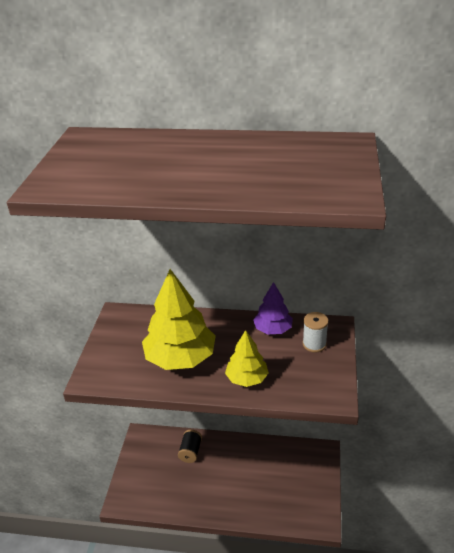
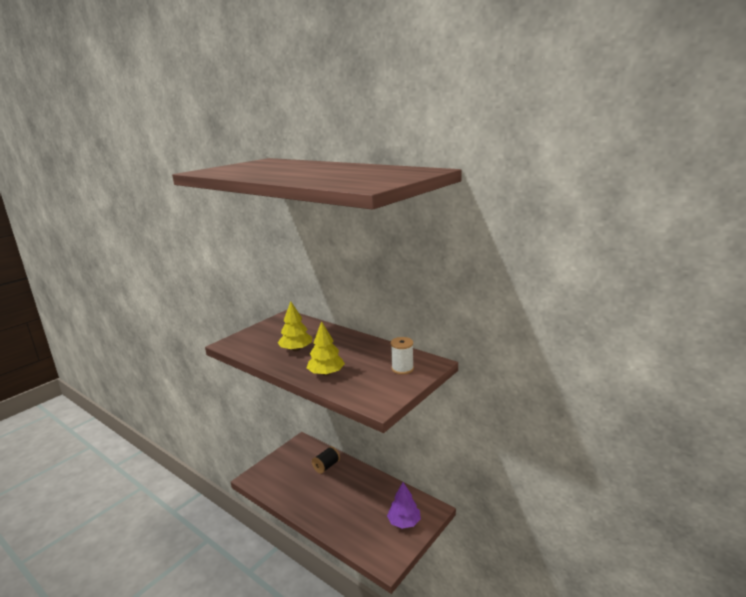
camera: 30 degrees right, 15 degrees down
yellow tree [142,269,216,370] -> yellow tree [278,301,312,351], size x0.56
purple tree [253,282,293,334] -> purple tree moved to [387,482,421,529]

